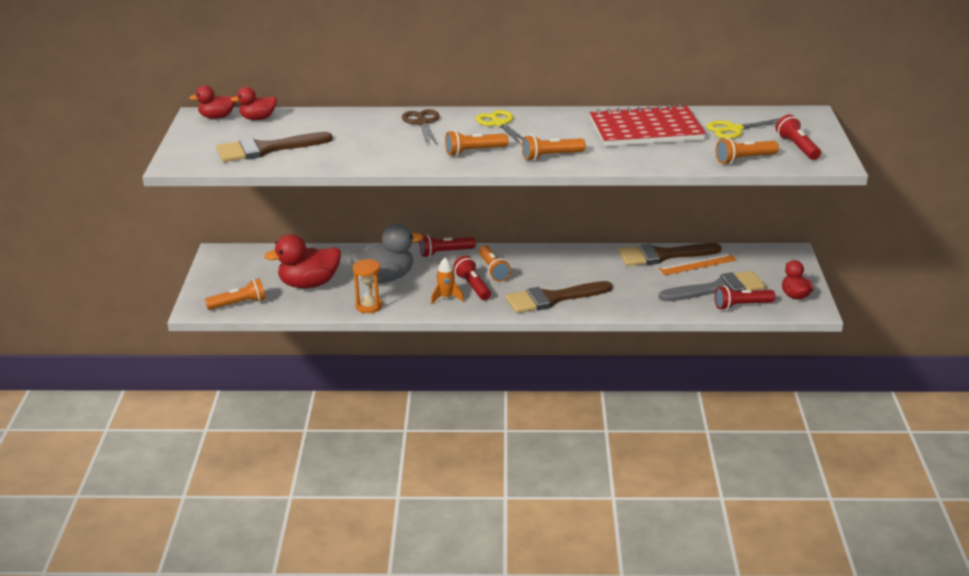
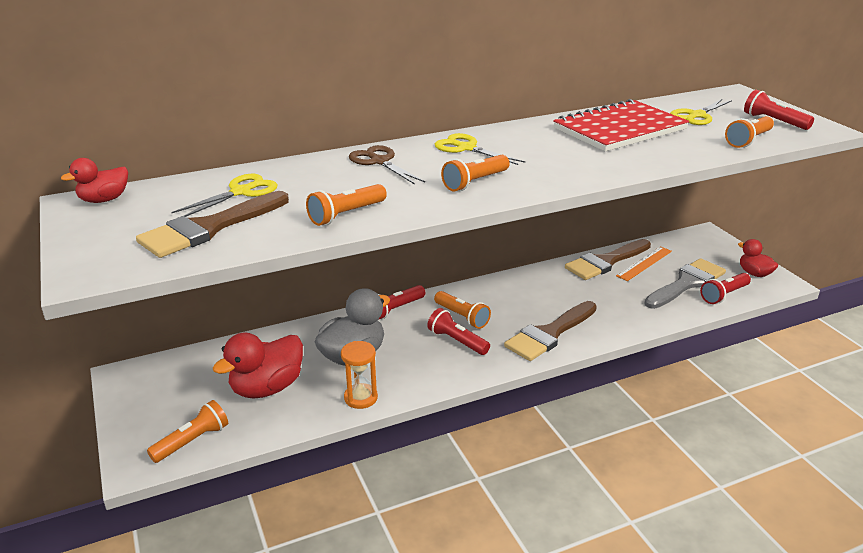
camera: 25 degrees left, 0 degrees up
red duck [231,87,277,120] -> none
orange rocket [431,257,464,304] -> none
orange flashlight [522,135,586,161] -> orange flashlight moved to [306,184,387,226]
none -> yellow scissors [171,174,277,217]

